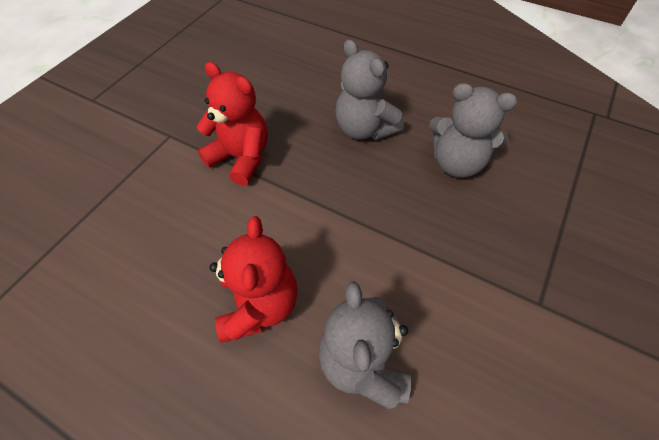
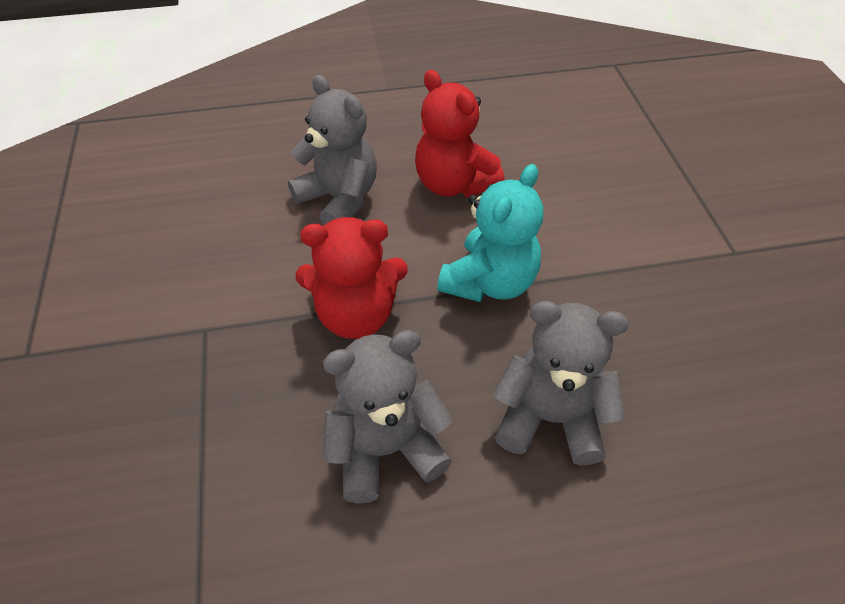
camera: 140 degrees right, 5 degrees down
red teddy bear [196,62,268,186] -> red teddy bear moved to [295,217,408,339]
none -> turquoise teddy bear [437,164,543,302]

